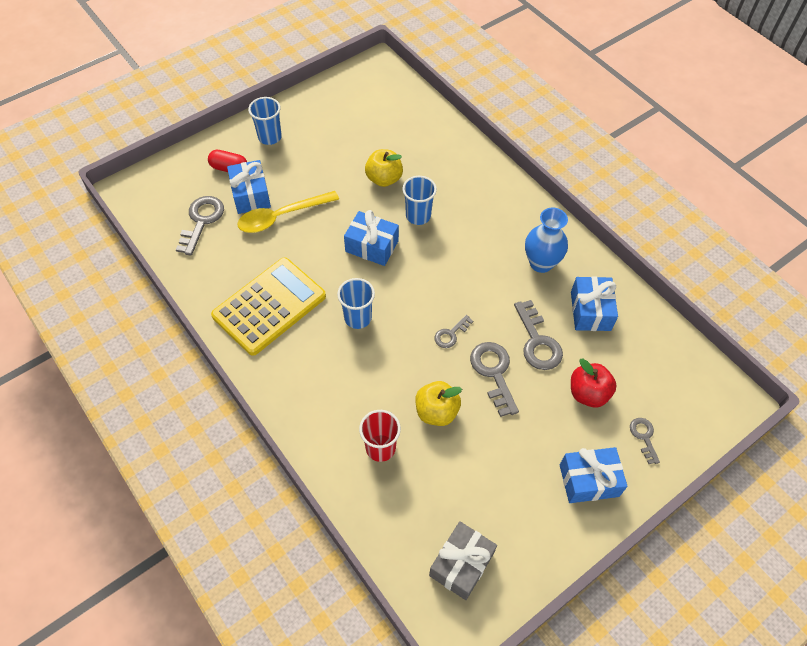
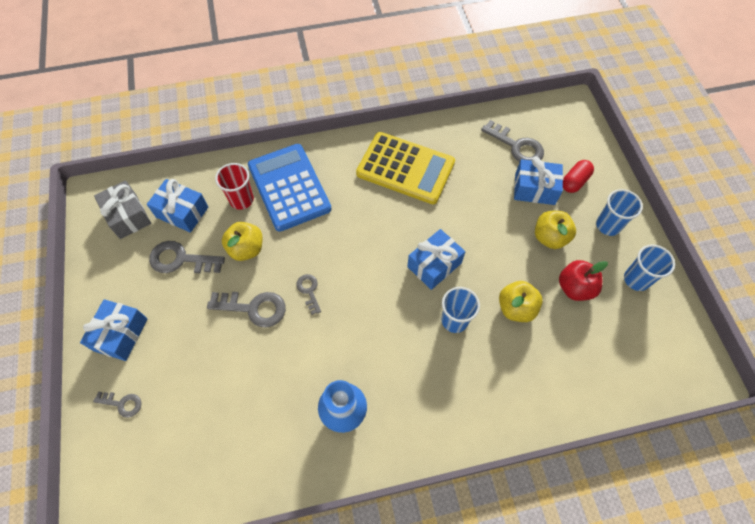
camera: 115 degrees right, 5 degrees up
yellow calculator [211,257,326,355] -> yellow calculator turned 45 degrees counterclockwise [356,132,455,204]
yellow spoon [237,191,339,233] -> none
blue cup [337,278,375,329] -> blue cup moved to [624,245,675,291]
grey key [514,300,563,370] -> grey key moved to [149,241,225,273]
blue gift [571,276,618,331] -> blue gift moved to [147,179,208,233]
red apple [571,359,617,408] -> red apple moved to [559,260,608,301]
none -> blue calculator [248,144,332,232]
none -> yellow apple [535,211,576,249]

